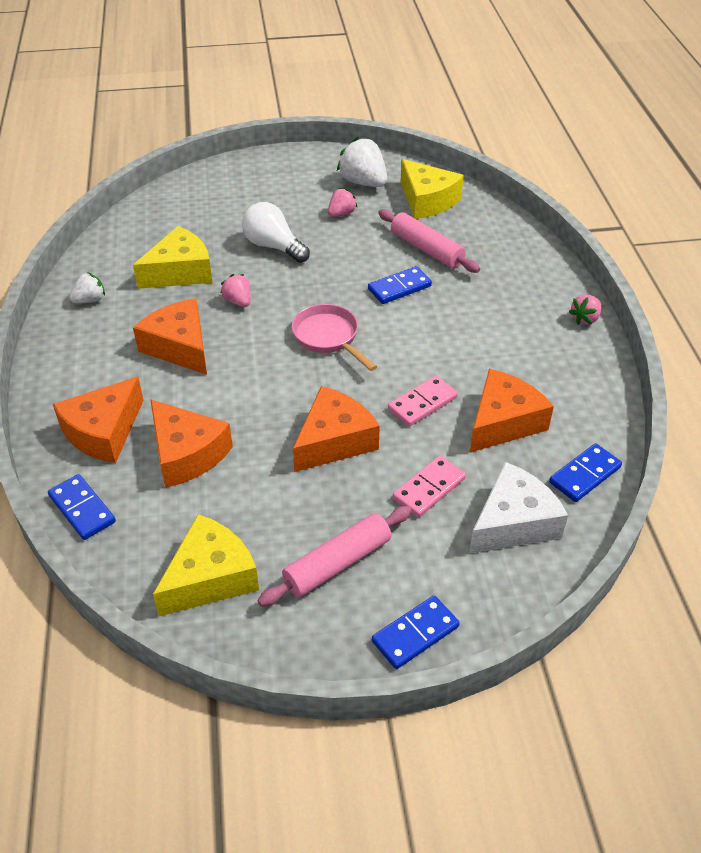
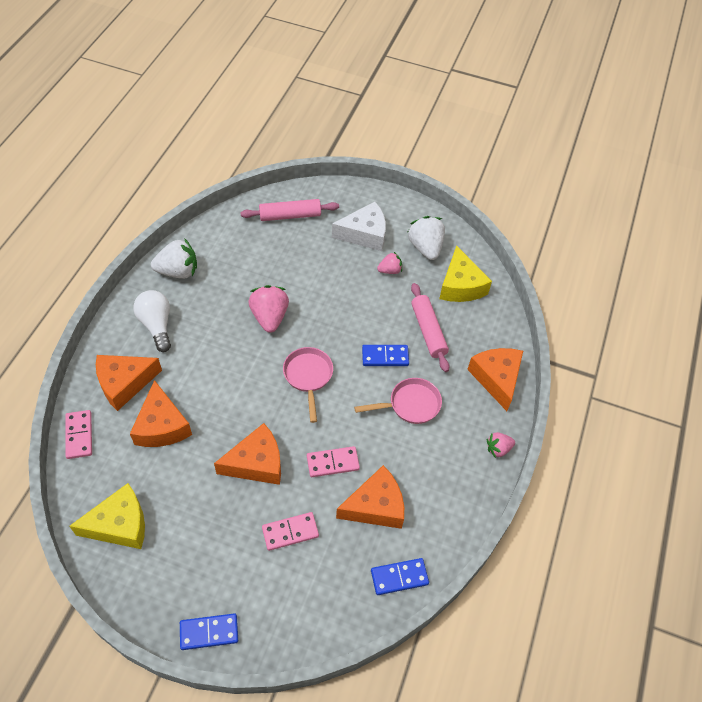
camera: 25 degrees right, 10 degrees up
blue domino [48,474,116,540] -> pink domino [65,410,92,459]
white strawberry [69,272,105,303] -> white strawberry [151,238,197,279], size x1.77
yellow cheese [133,226,213,289] -> none
orange cheese [133,298,207,375] -> orange cheese moved to [467,348,523,411]
pink strawberry [221,274,251,307] -> pink strawberry [248,285,289,333], size x1.77
white light bulb [242,202,310,263] -> white light bulb moved to [133,290,171,352]
pink rolling pin [257,506,412,607] -> pink rolling pin moved to [240,199,339,221]
white cheese [469,462,568,554] -> white cheese moved to [332,202,386,251]
none -> pink pan [354,378,442,424]

